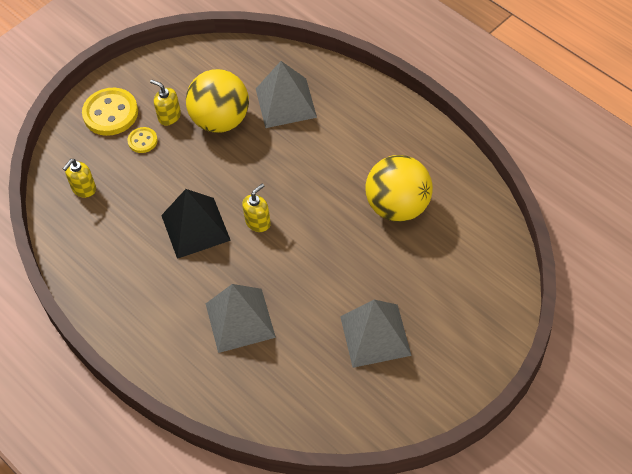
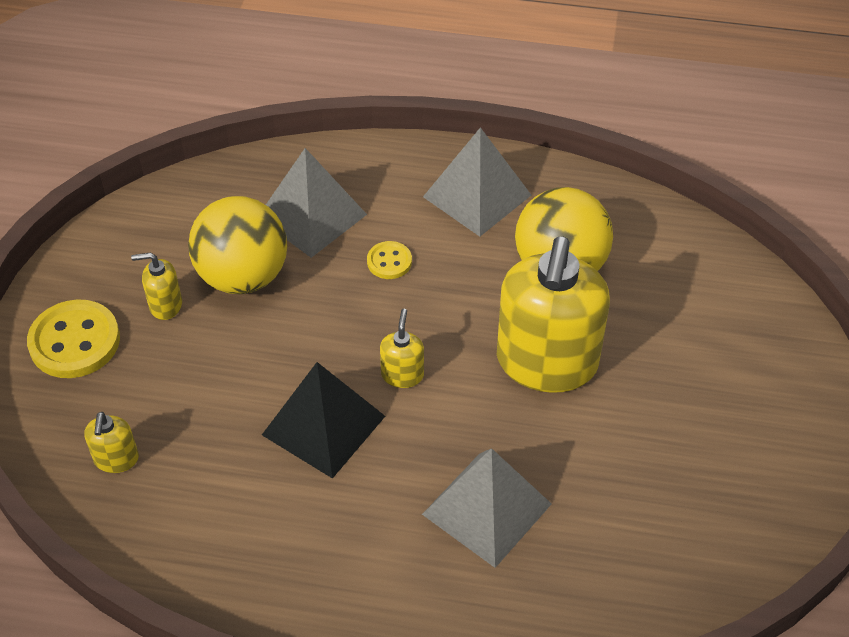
camera: 40 degrees left, 5 degrees down
yellow button [127,127,158,153] -> yellow button moved to [367,241,412,279]
grey pyramid [340,299,412,368] -> grey pyramid moved to [423,127,531,237]
none -> yellow soap dispenser [497,236,610,393]

